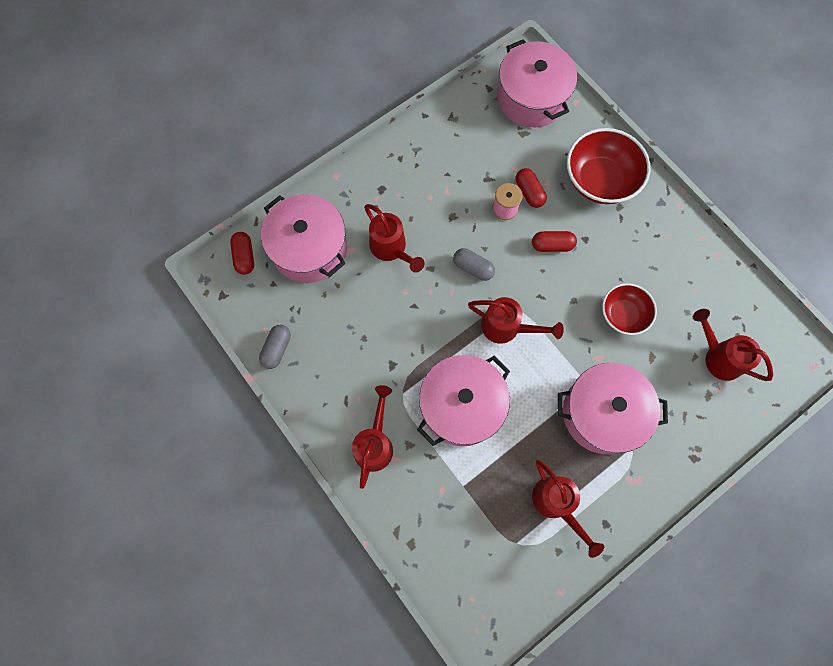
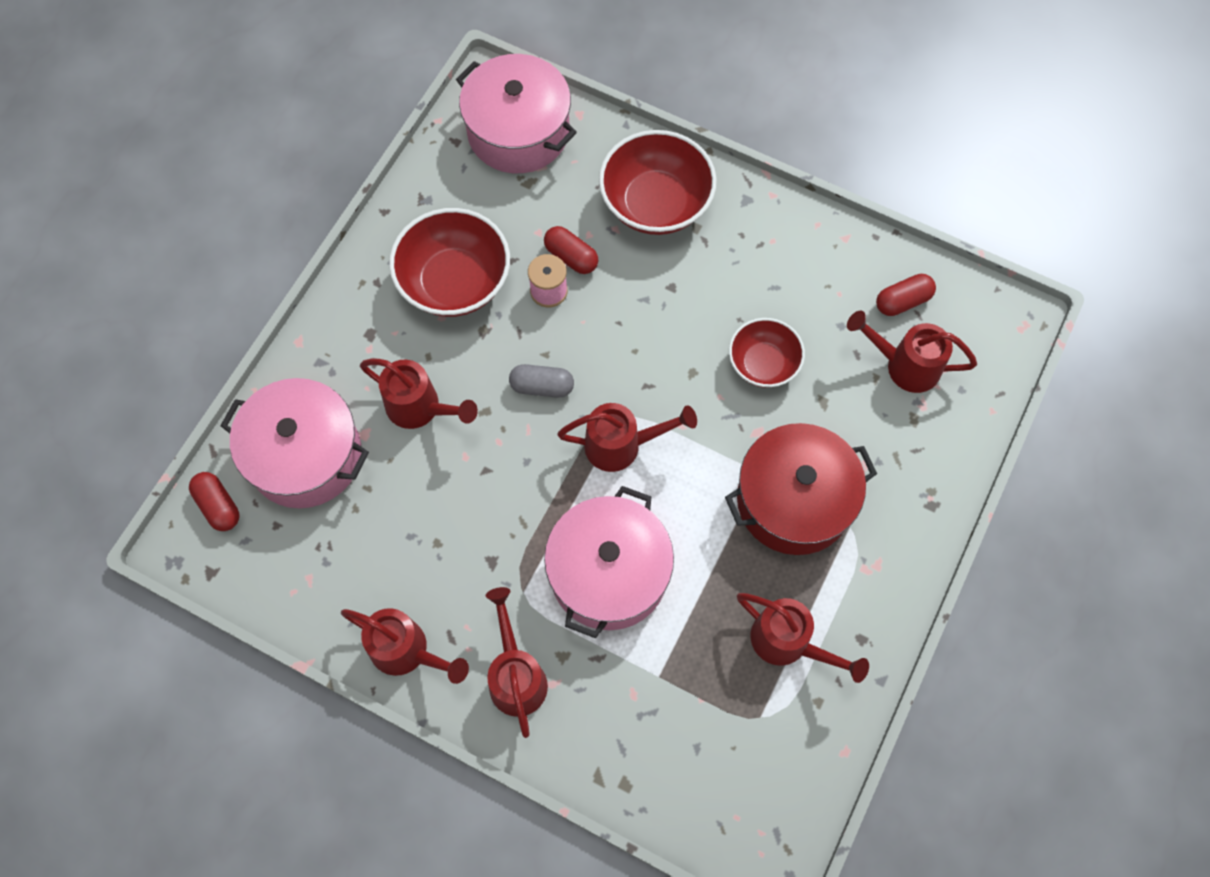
camera: 25 degrees left, 5 degrees down
grey capsule [259,325,291,369] -> none
red capsule [532,231,577,252] -> red capsule moved to [876,274,936,316]
pink pot [558,363,668,454] -> red pot [725,423,877,555]
none -> red watering can [341,608,469,684]
none -> red bowl [389,208,510,317]

